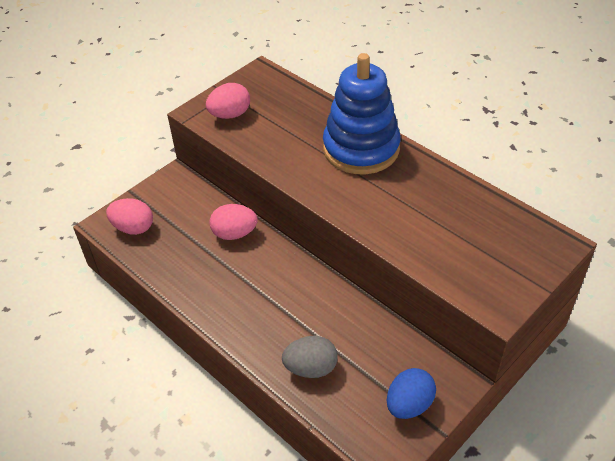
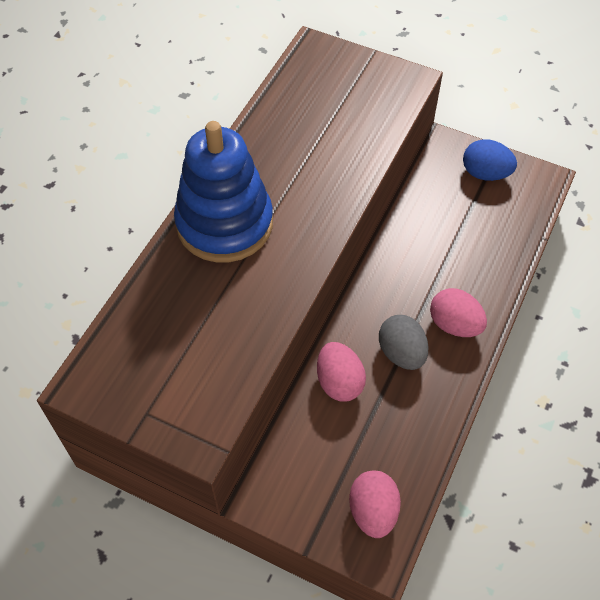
camera: 110 degrees left, 10 degrees up
pink egg [206,83,250,119] -> pink egg moved to [430,288,487,337]
grey egg [282,336,338,378] -> grey egg moved to [379,315,429,370]

